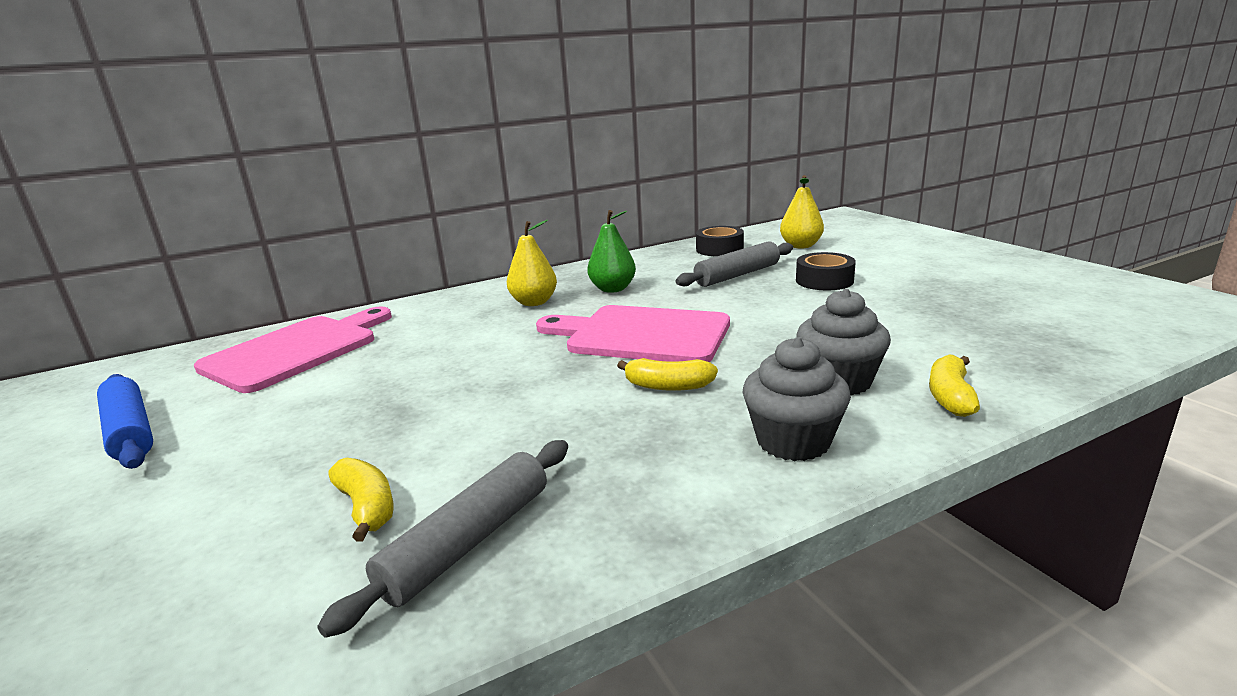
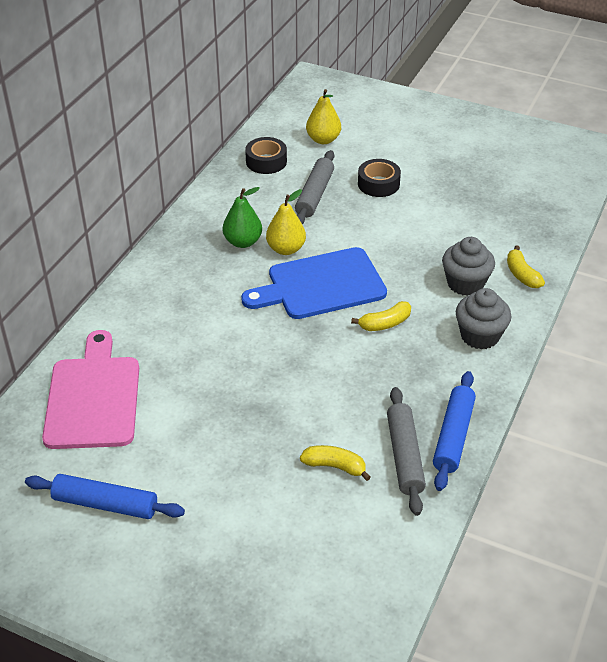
camera: 40 degrees left, 20 degrees up
yellow pear [507,220,557,306] -> yellow pear moved to [266,189,306,255]
pink cutting board [536,305,730,362] -> blue cutting board [241,247,387,319]
none -> blue rolling pin [433,371,476,491]

